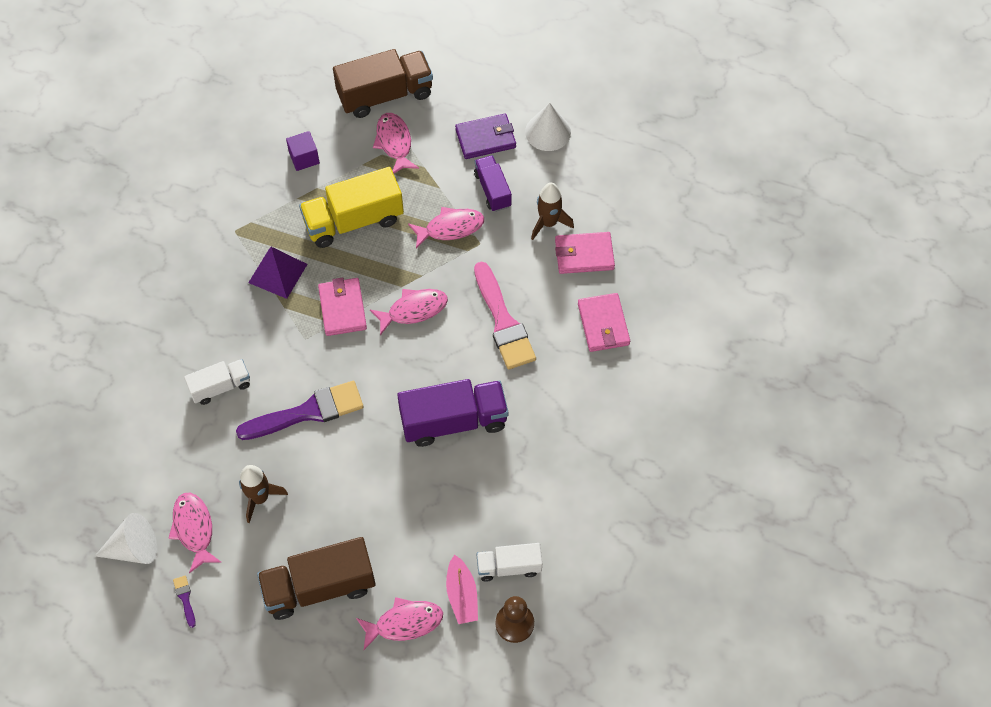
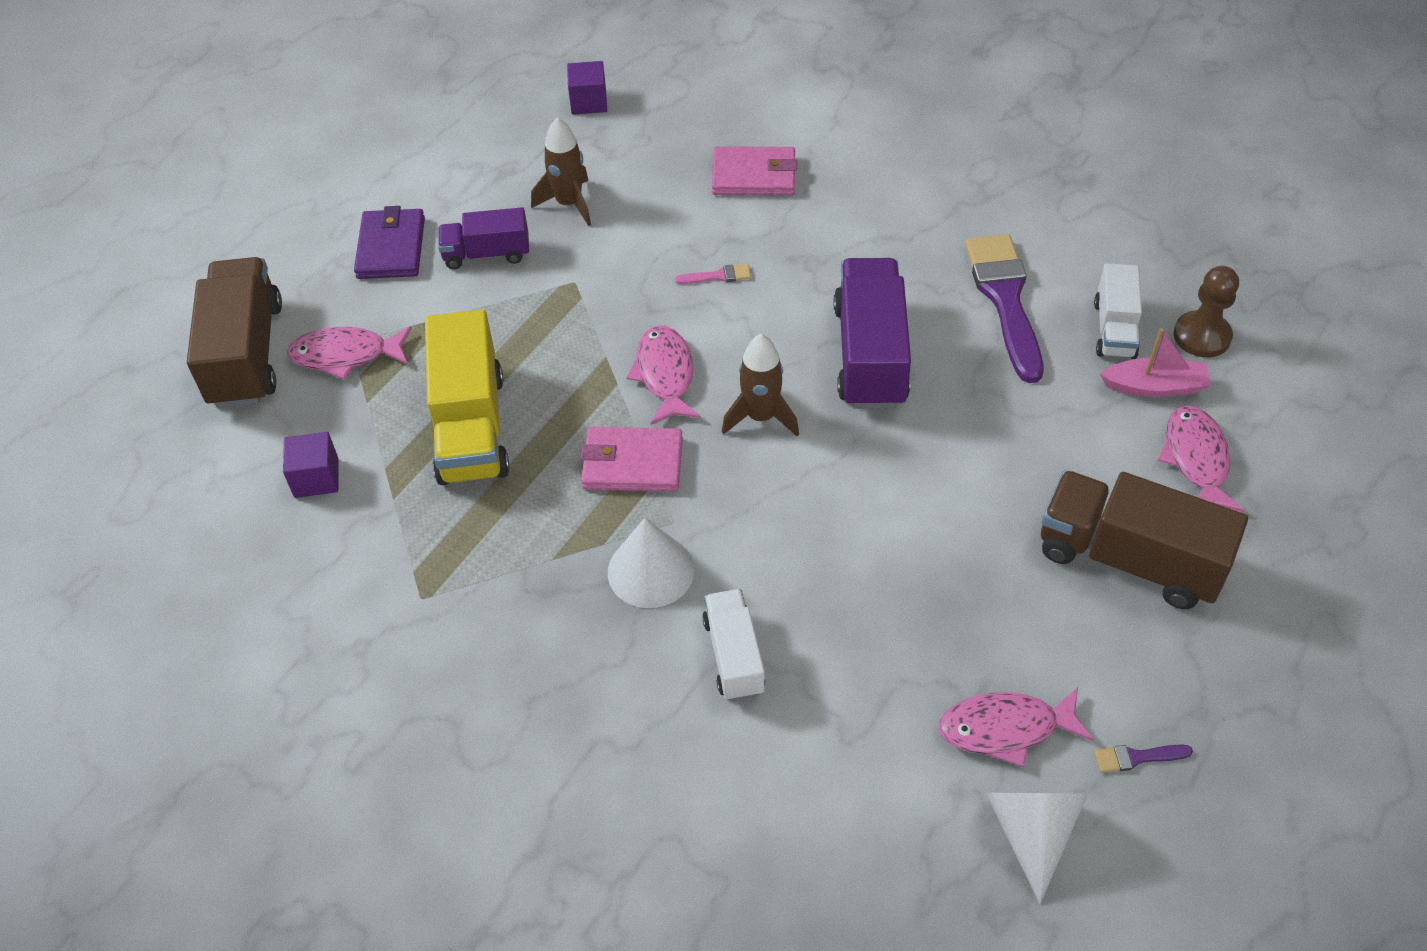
camera: 75 degrees left, 10 degrees down
purple brush [236,381,364,440] -> purple brush moved to [965,234,1043,383]
brown rocket [239,465,288,523] -> brown rocket moved to [722,334,799,436]
purple pyramid [248,247,308,299] -> none
brown truck [257,537,376,620] -> brown truck turned 120 degrees clockwise [1041,470,1248,609]
pink fish [408,207,484,249] -> none
pink brush [474,261,536,369] -> pink brush [675,264,751,284], size x0.40
white cone [525,103,571,151] -> white cone moved to [608,518,694,608]
pink wallet [555,232,615,274] -> none
none -> purple cube [567,61,607,115]

